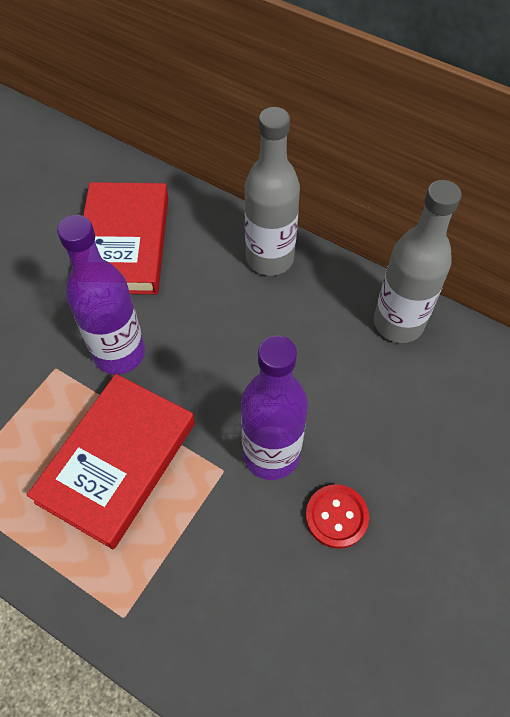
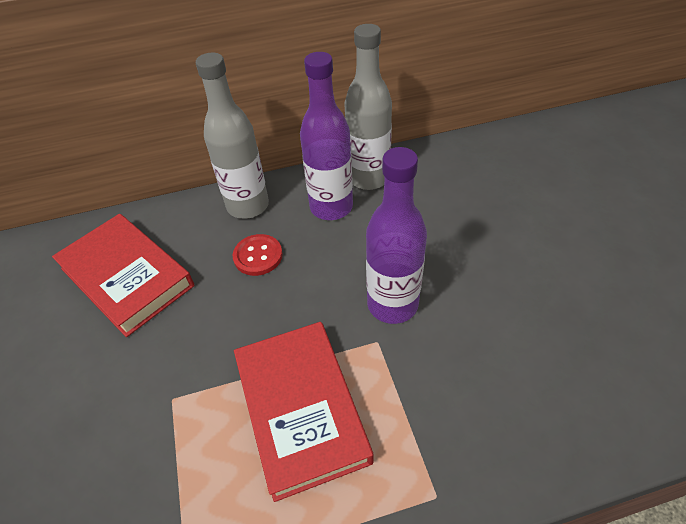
camera: 45 degrees left, 10 degrees down
purple bottle [57,215,145,374] -> purple bottle moved to [300,52,353,220]
red button [306,485,369,549] -> red button moved to [233,234,283,276]

